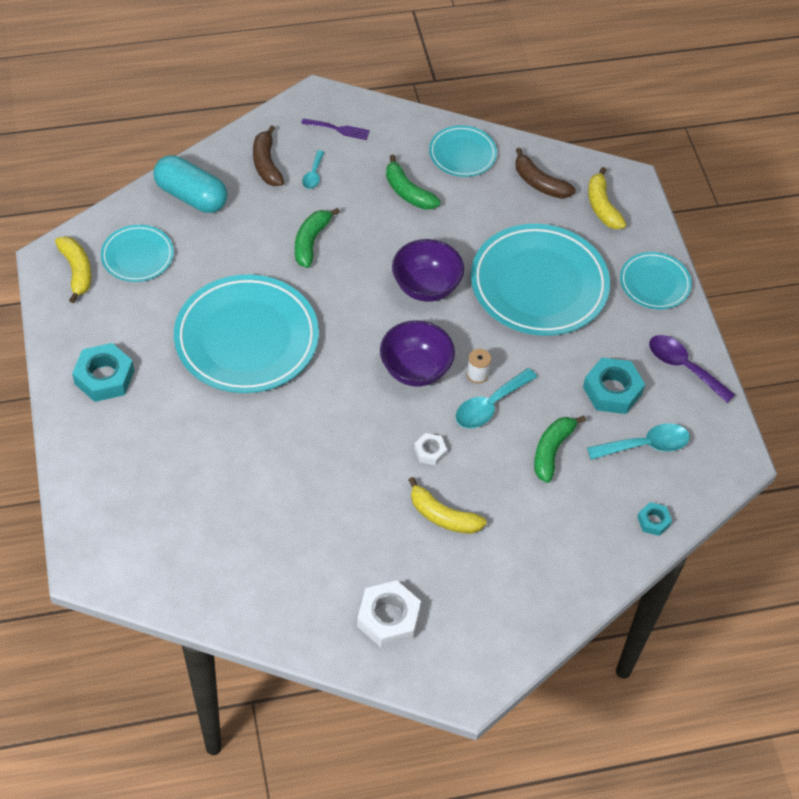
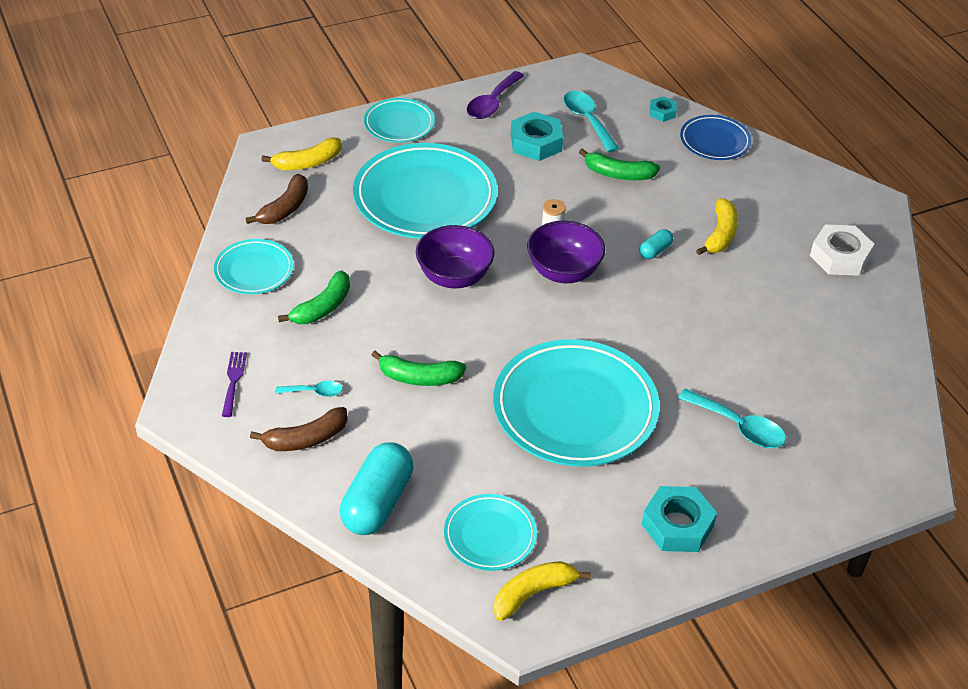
camera: 100 degrees left, 10 degrees down
white nut [414,433,447,465] -> turquoise capsule [639,229,673,259]
turquoise spoon [456,368,537,428] -> turquoise spoon moved to [678,389,786,448]
none -> blue plate [680,115,751,160]

